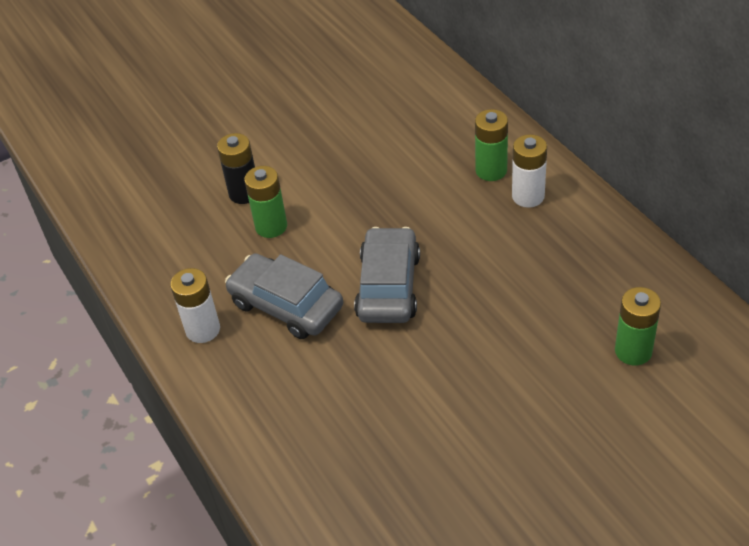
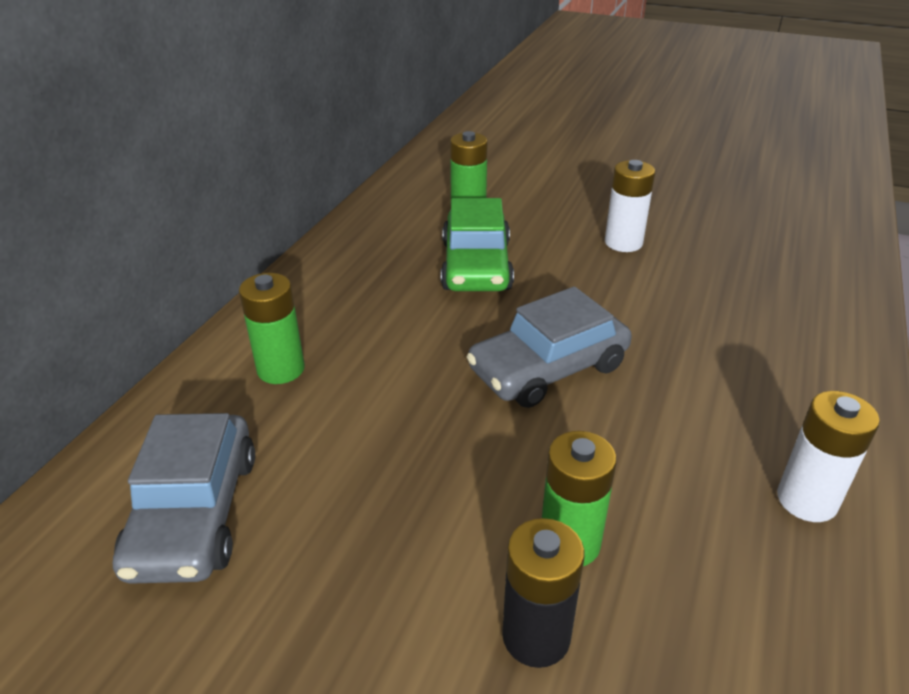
camera: 130 degrees left, 10 degrees down
grey car [225,253,343,339] -> grey car moved to [113,413,255,584]
white battery [512,134,547,208] -> white battery moved to [605,160,655,252]
none -> green car [441,198,514,291]

